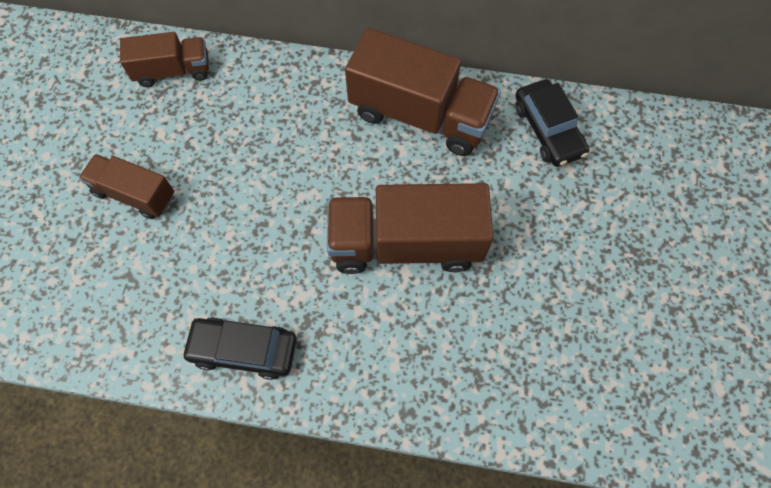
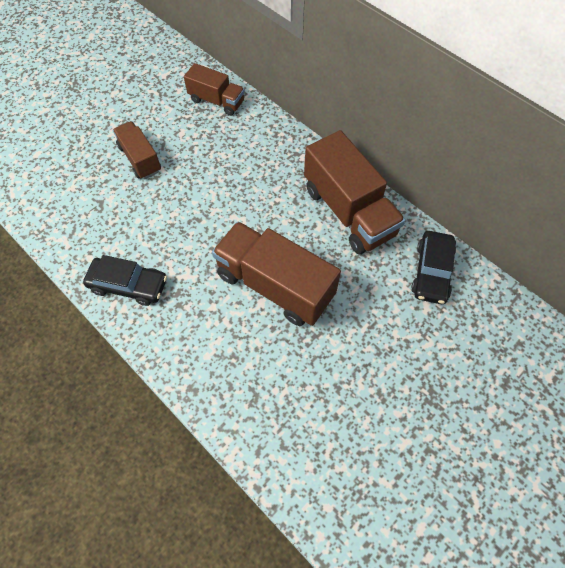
camera: 35 degrees right, 5 degrees down
black car [182,317,297,380] -> black car turned 150 degrees clockwise [83,255,167,306]

